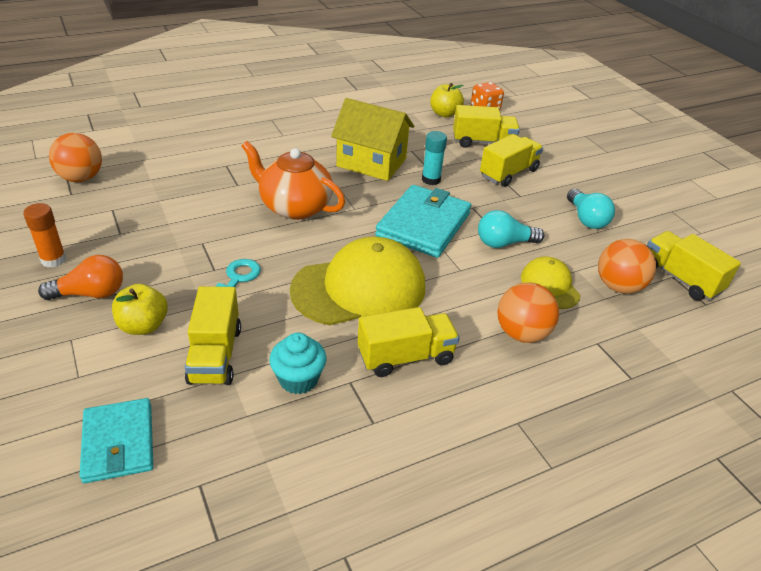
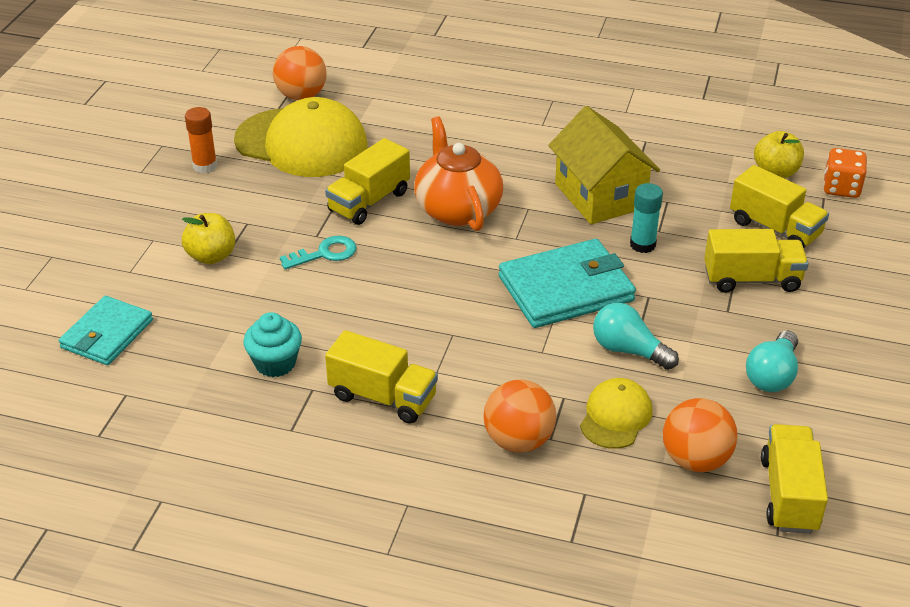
camera: 45 degrees right, 0 degrees up
orange light bulb [38,255,123,300] -> none
yellow truck [185,286,241,385] -> yellow truck moved to [325,138,410,225]
yellow cap [290,237,425,325] -> yellow cap moved to [234,97,368,177]

